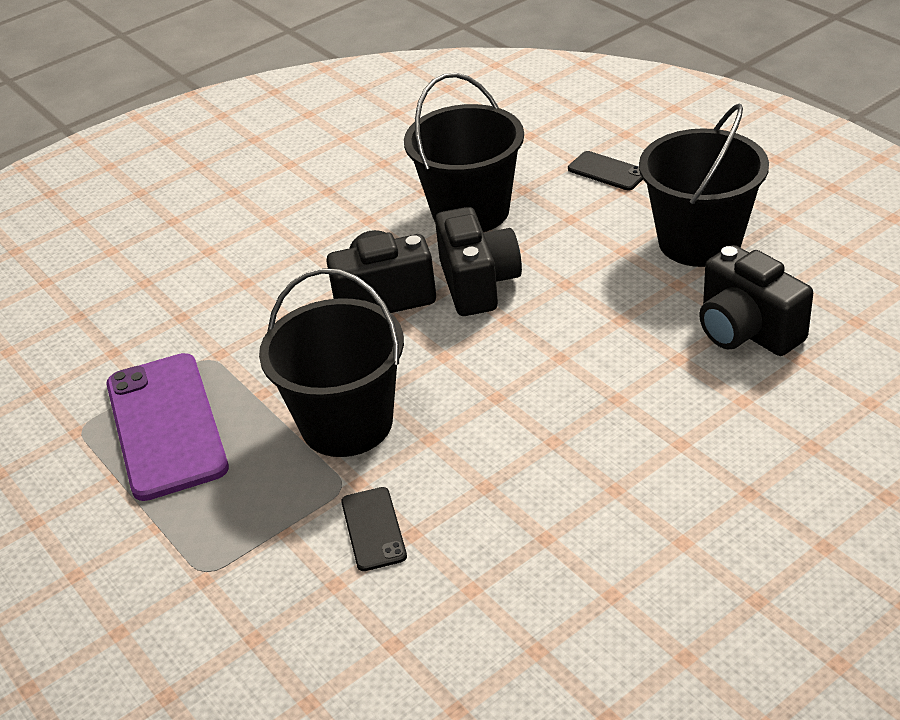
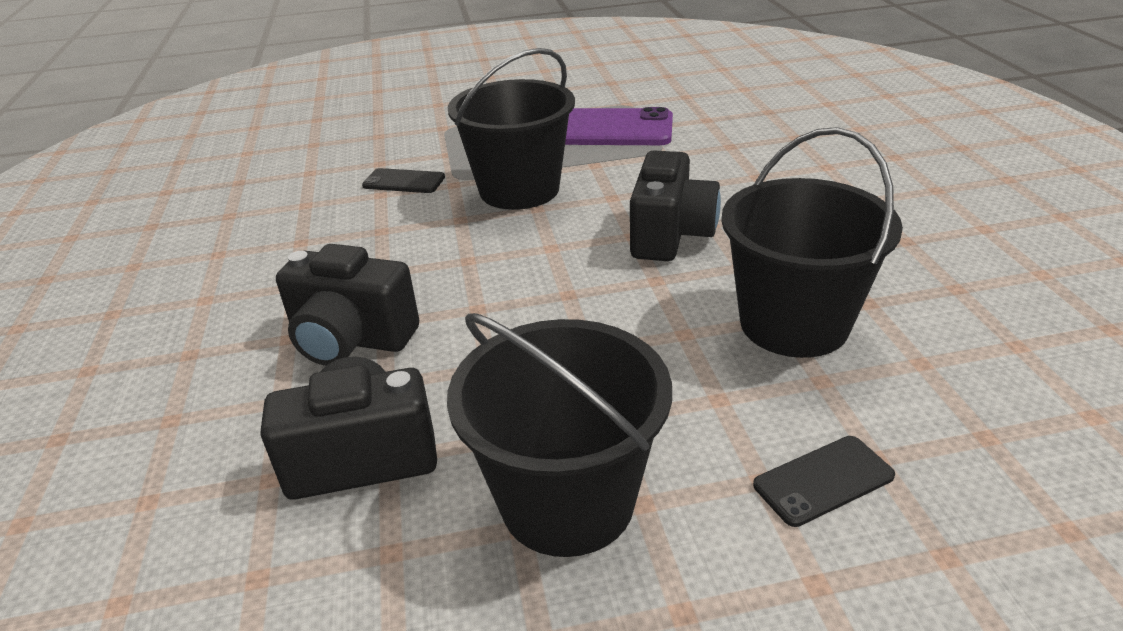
camera: 115 degrees right, 5 degrees down
black camera [435,207,522,316] -> black camera moved to [276,244,419,366]

